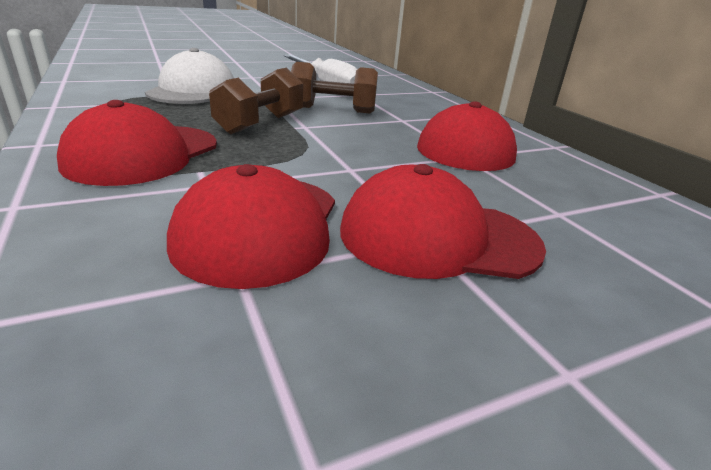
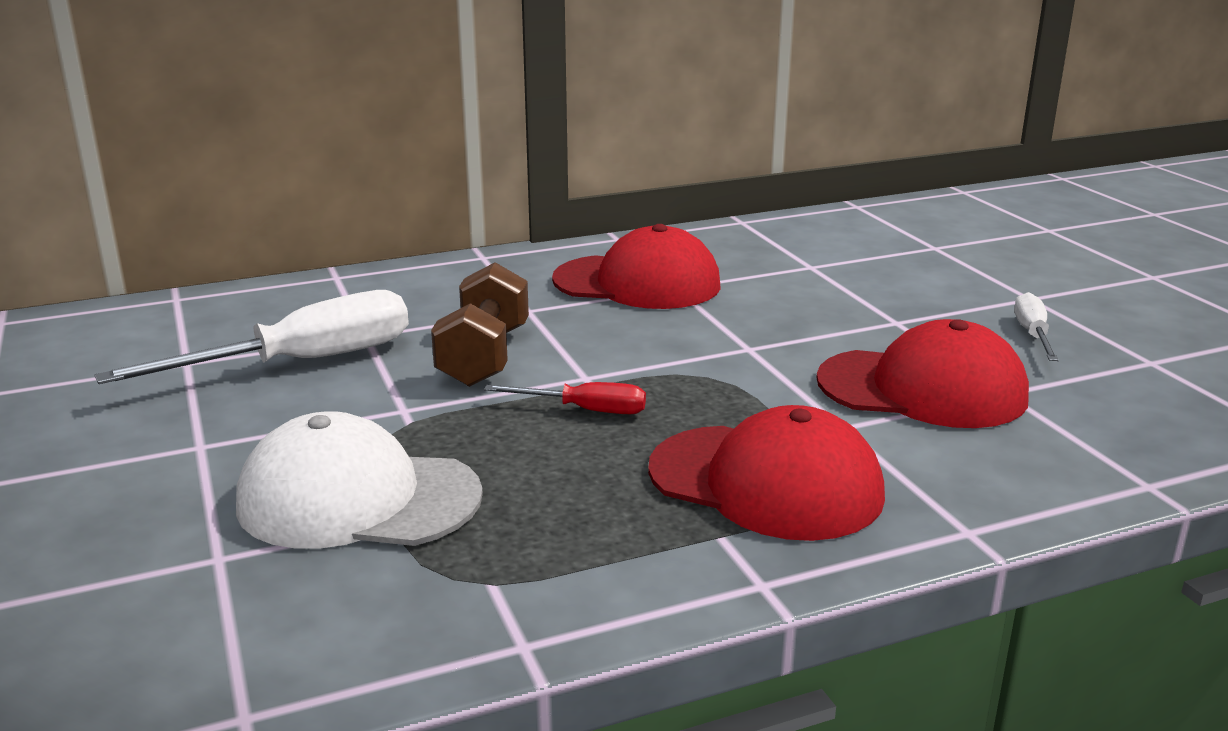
camera: 85 degrees left, 5 degrees down
brown dumbbell [209,68,303,134] -> red screwdriver [484,382,646,414]
red cap [340,164,546,279] -> none
none -> white screwdriver [1014,292,1059,361]

